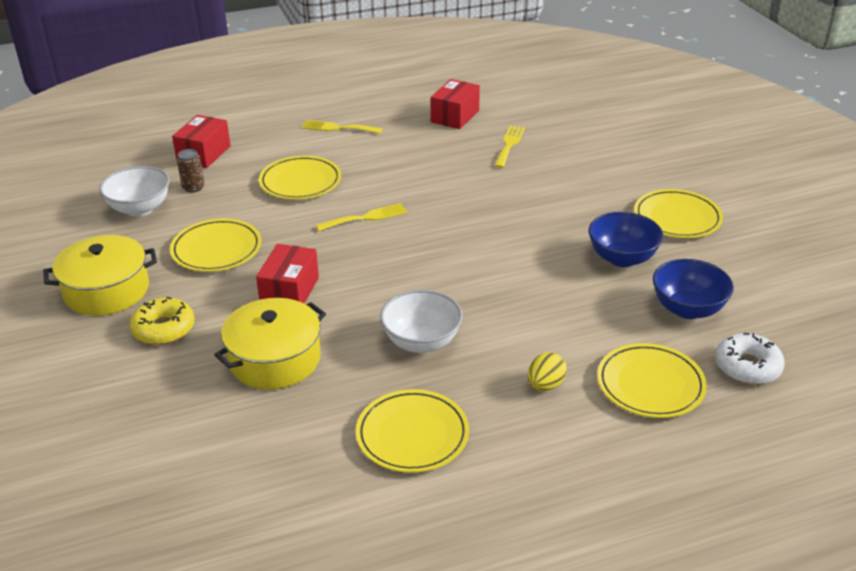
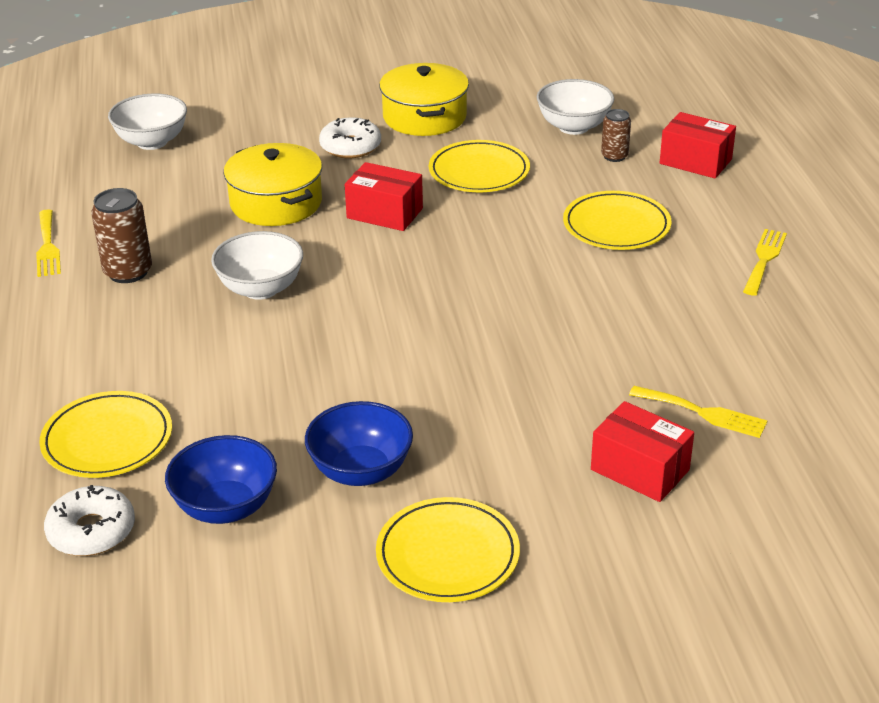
camera: 100 degrees right, 0 degrees up
yellow donut [130,297,195,345] -> white donut [319,117,381,158]
yellow fork [315,203,407,231] -> yellow fork moved to [36,209,61,277]
yellow plate [356,389,469,473] -> brown can [91,188,152,283]
red box [431,79,480,129] -> red box moved to [591,401,694,502]
yellow egg [528,352,567,391] -> none
none -> white bowl [108,93,187,150]

